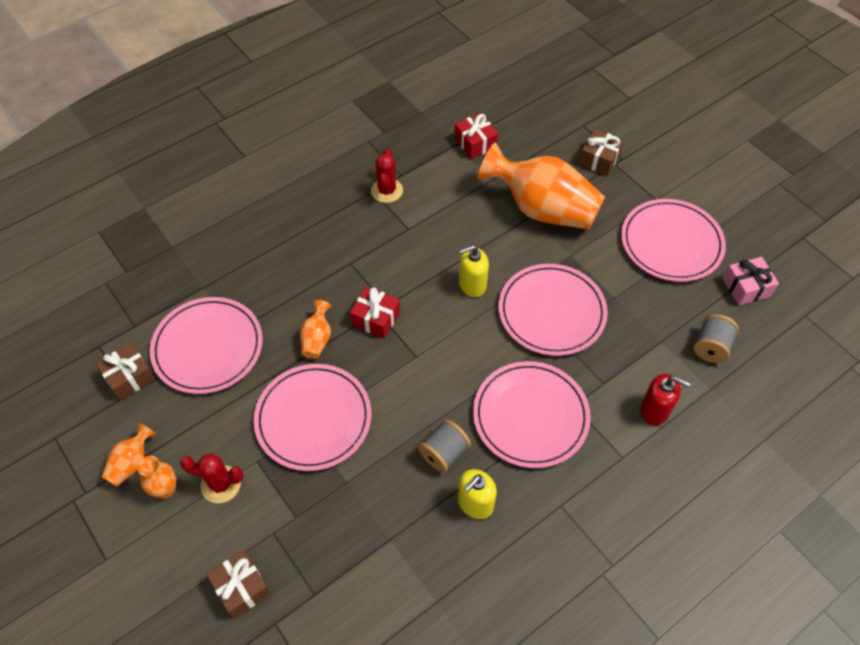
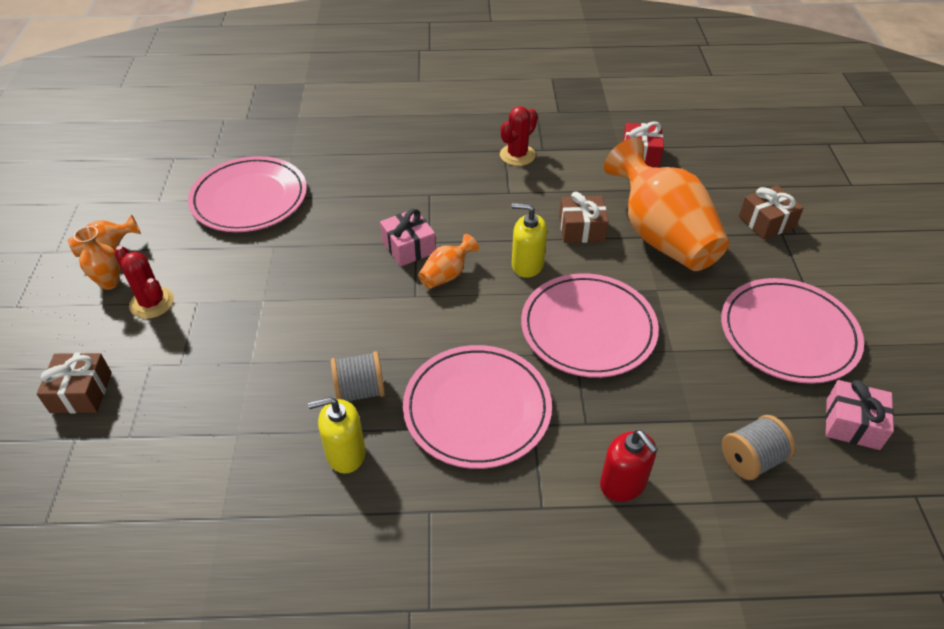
camera: 35 degrees right, 10 degrees down
brown gift [96,343,155,401] -> brown gift moved to [559,192,609,243]
pink plate [254,364,371,471] -> none
orange vase [300,300,331,359] -> orange vase moved to [418,234,479,289]
red gift [350,286,400,339] -> pink gift [380,209,436,267]

